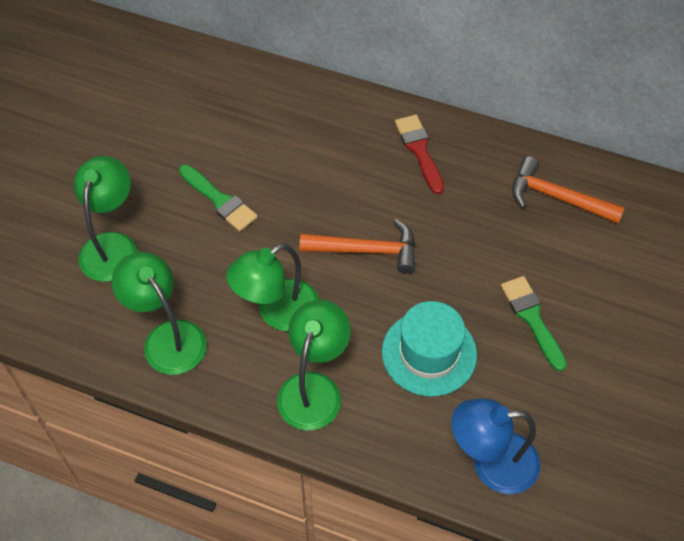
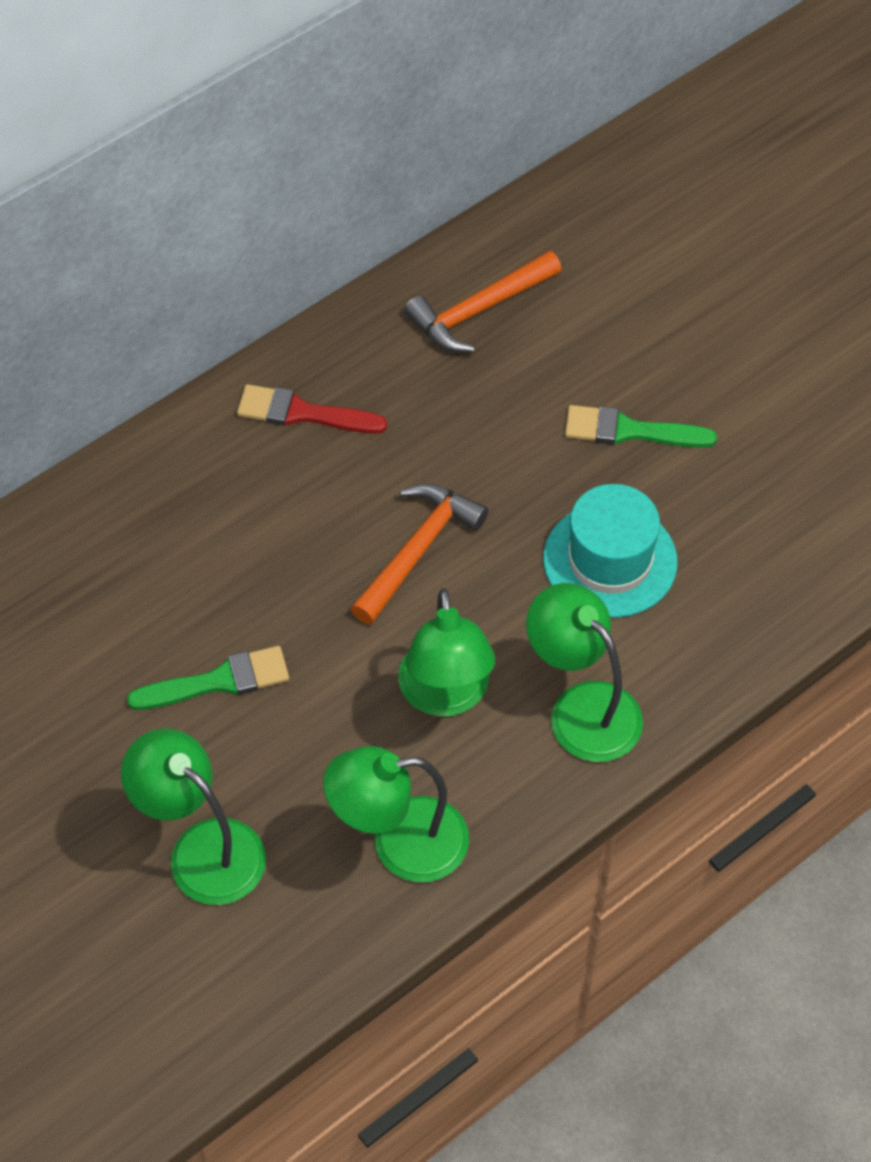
camera: 60 degrees left, 0 degrees up
blue lamp [451,399,540,494] -> none

